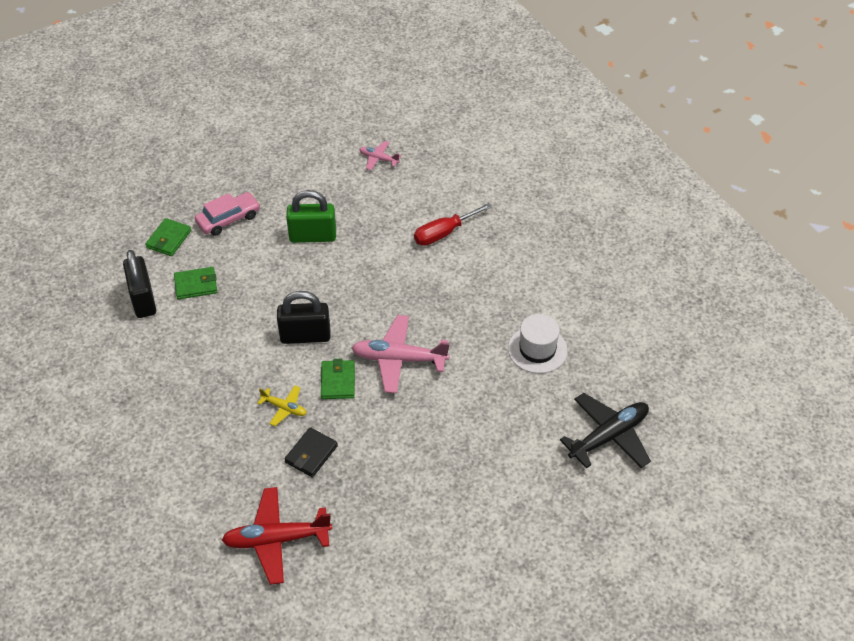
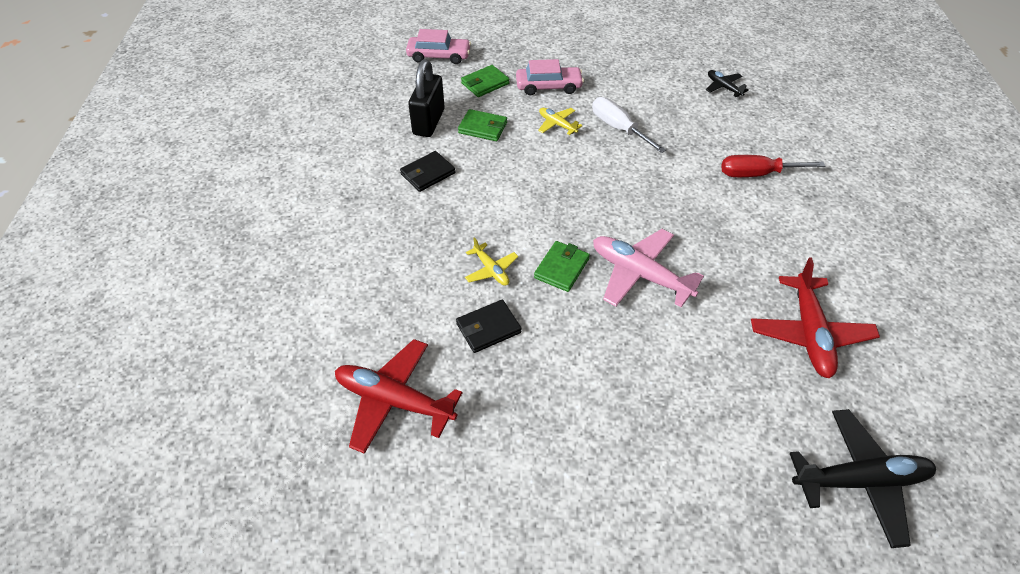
camera: 30 degrees right, 0 degrees up
black padlock [277,291,330,344] -> none
green padlock [286,190,336,243] -> white screwdriver [592,97,666,153]
pink plane [359,141,401,170] -> black plane [706,70,749,97]
white hat [508,314,567,374] -> red plane [751,257,880,378]
none -> black wallet [400,151,455,192]
none -> pink car [406,29,471,64]
none -> yellow plane [538,108,582,135]

